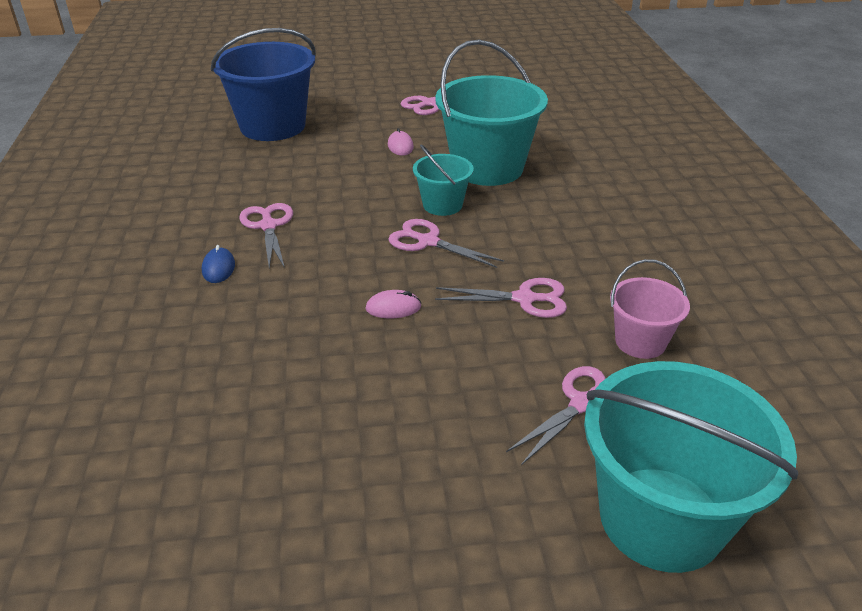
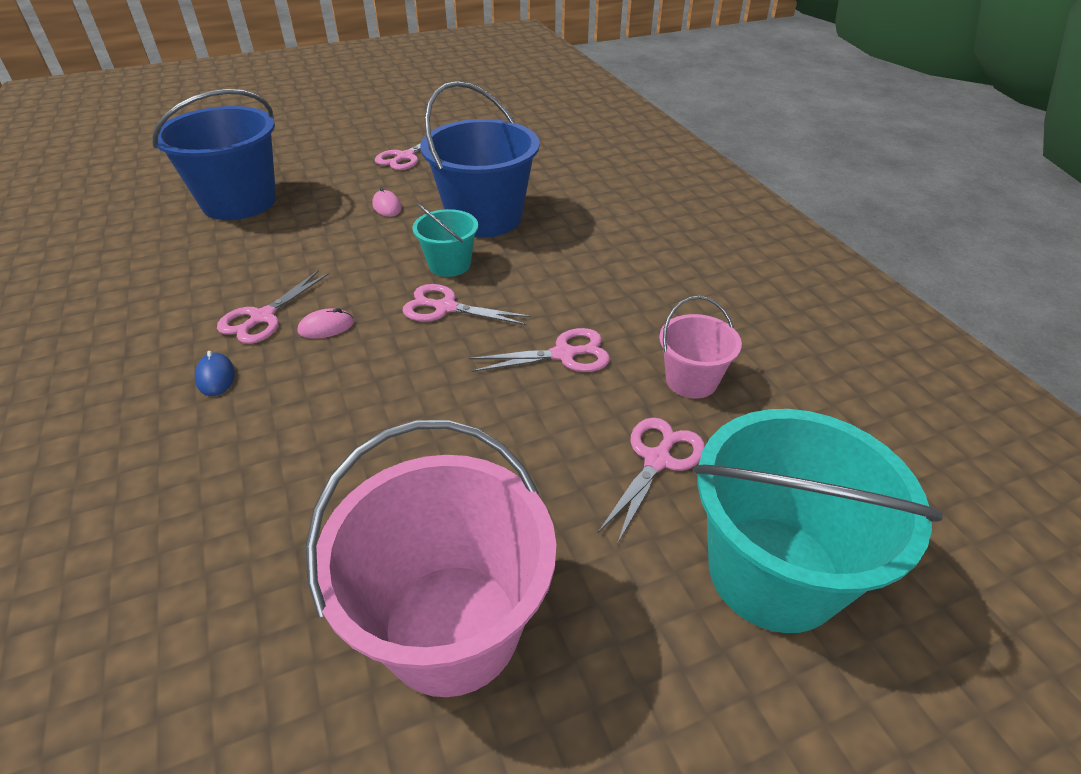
camera: 15 degrees left, 5 degrees up
pink scissors [239,203,293,268] -> pink scissors turned 120 degrees counterclockwise [217,270,330,344]
pink mouse [365,290,421,318] -> pink mouse moved to [298,308,354,339]
turquoise bucket [435,40,548,186] -> blue bucket [420,81,540,238]
none -> pink bucket [306,420,556,697]

